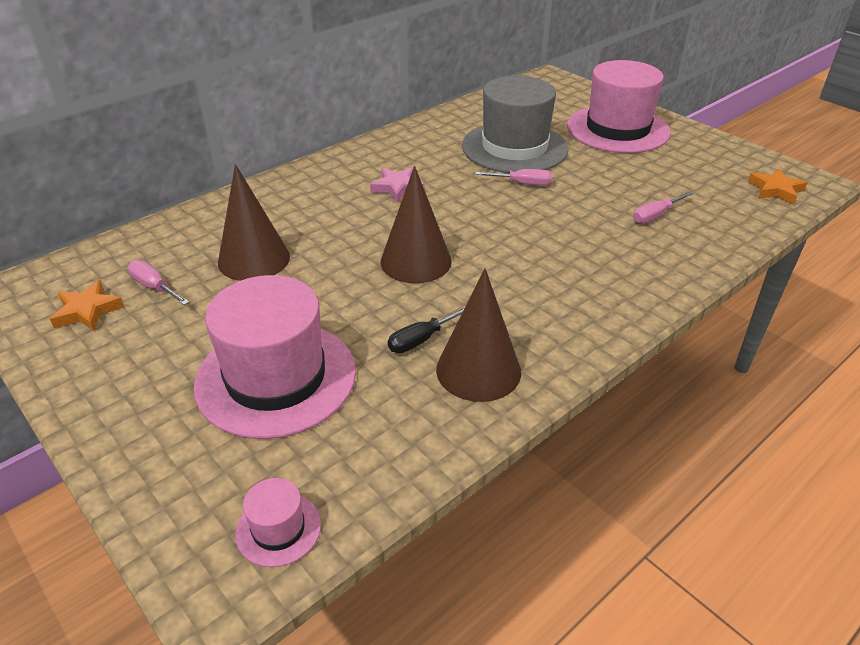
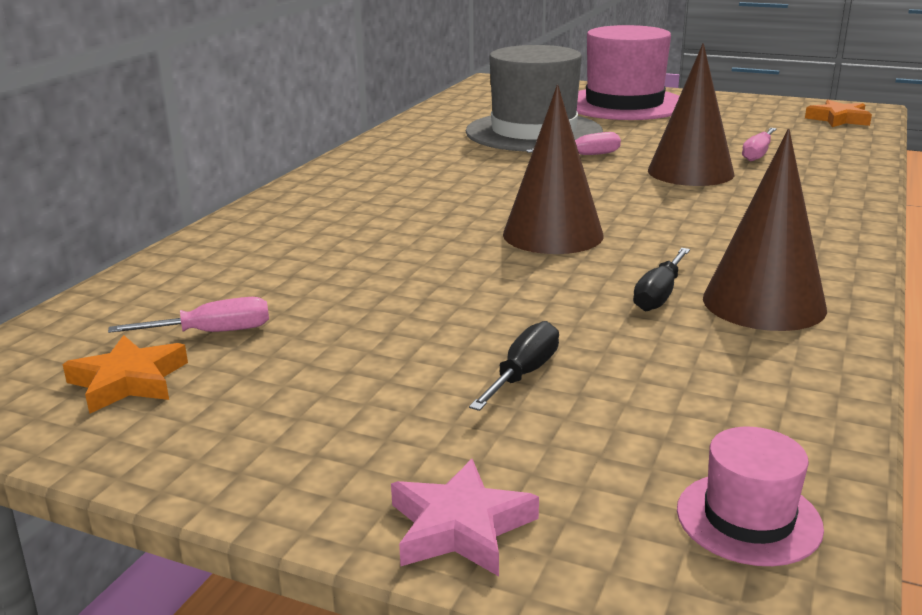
camera: 25 degrees left, 15 degrees down
pink screwdriver [128,260,189,305] -> pink screwdriver turned 150 degrees clockwise [108,297,269,333]
pink hat [193,275,356,439] -> black screwdriver [469,321,559,411]
brown cone [218,164,290,281] -> brown cone moved to [648,43,734,186]
pink star [370,167,424,203] -> pink star moved to [391,459,539,576]

